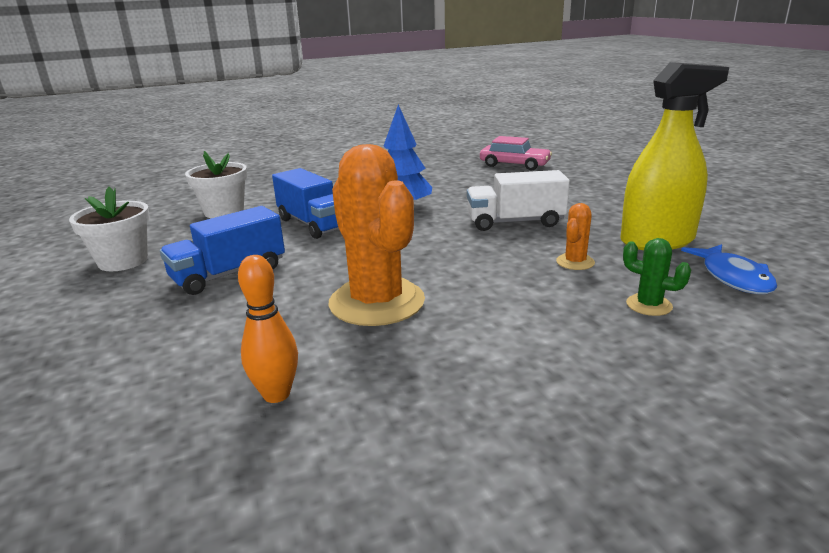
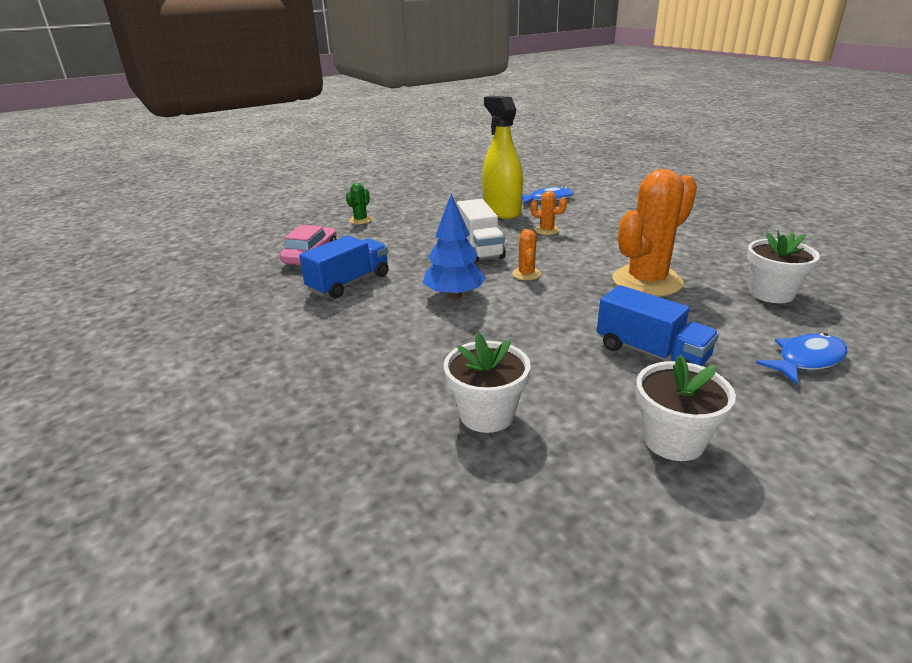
camera: 100 degrees left, 5 degrees up
orange bowling pin [238,255,298,403] -> white flower pot [747,230,820,303]
blue truck [272,168,339,239] -> blue truck moved to [299,235,389,298]
green cactus [623,238,691,316] -> green cactus moved to [346,183,372,224]
none -> orange cactus [512,229,541,280]
none -> blue fish [756,333,847,385]

